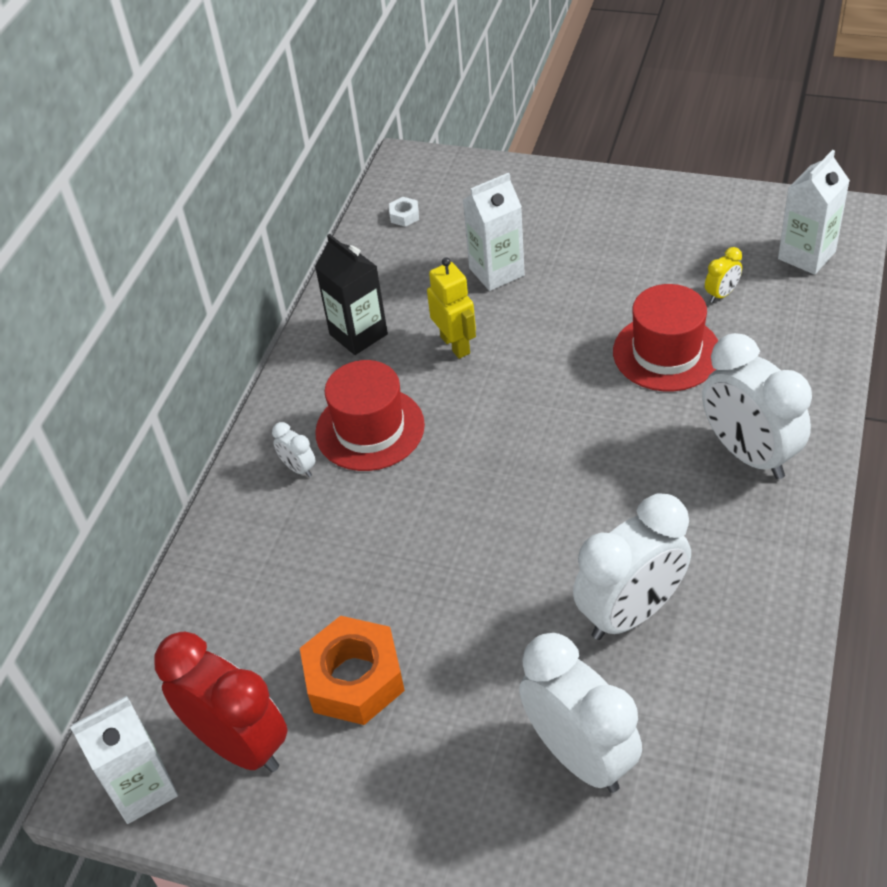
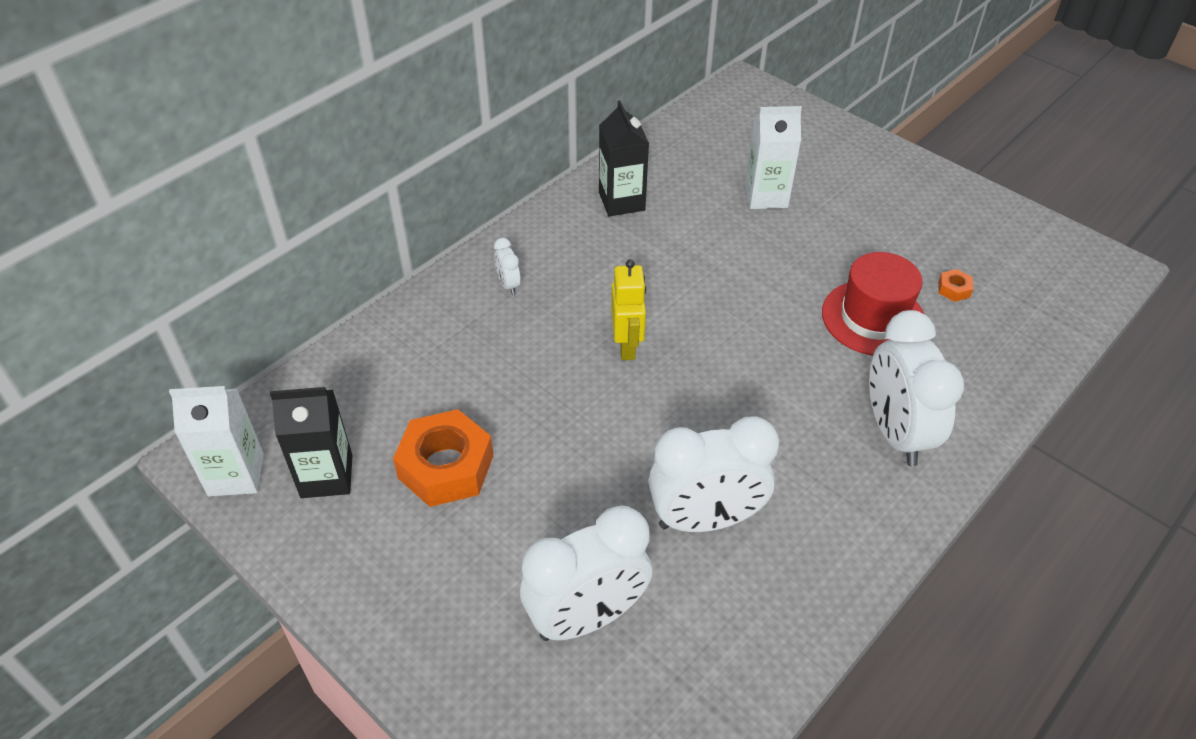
camera: 20 degrees right, 0 degrees up
red clock [154,632,288,772] -> black carton [270,387,352,498]
red hat [315,360,425,471] -> none
white nut [389,197,419,227] -> none
yellow robot [427,257,476,359] -> yellow robot moved to [611,259,646,360]
white clock [519,633,642,793] -> white clock turned 75 degrees clockwise [520,505,652,641]
yellow clock [705,247,742,303] -> orange nut [938,269,973,302]
white carton [778,150,850,275] -> none

